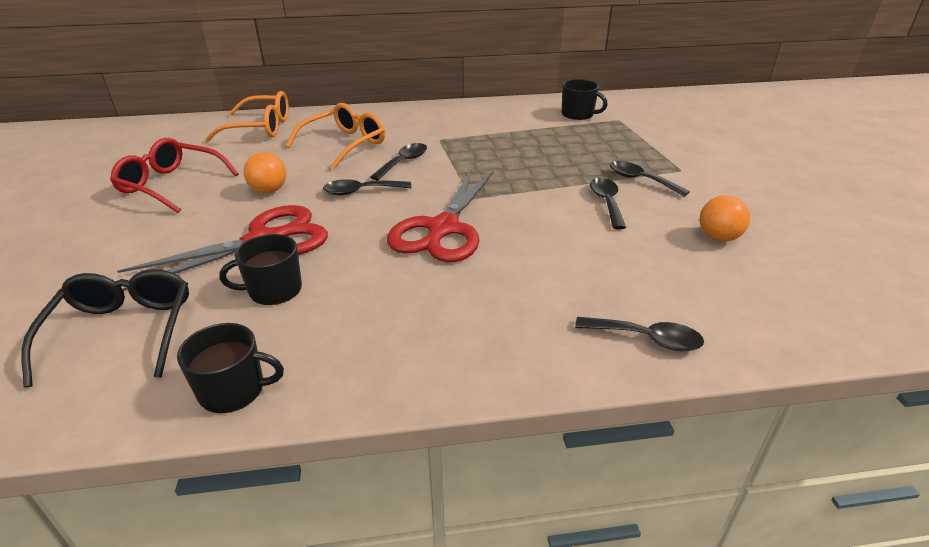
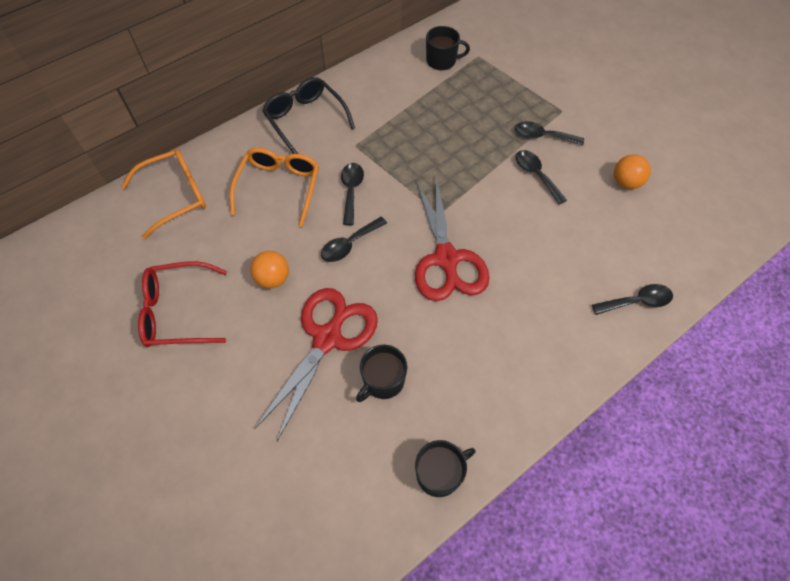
camera: 30 degrees left, 25 degrees up
black glasses [21,269,189,387] -> black glasses moved to [262,77,355,154]

